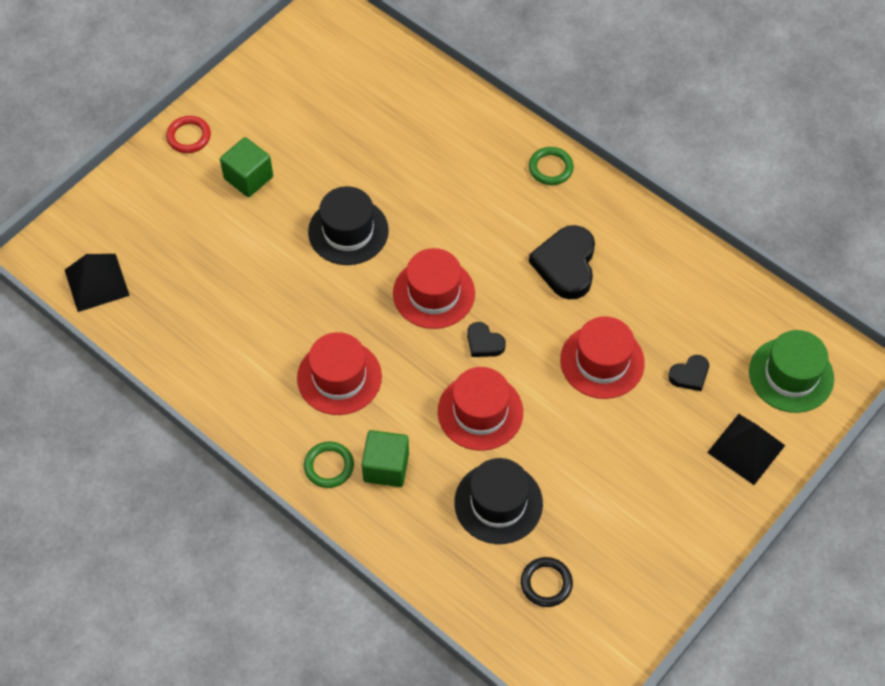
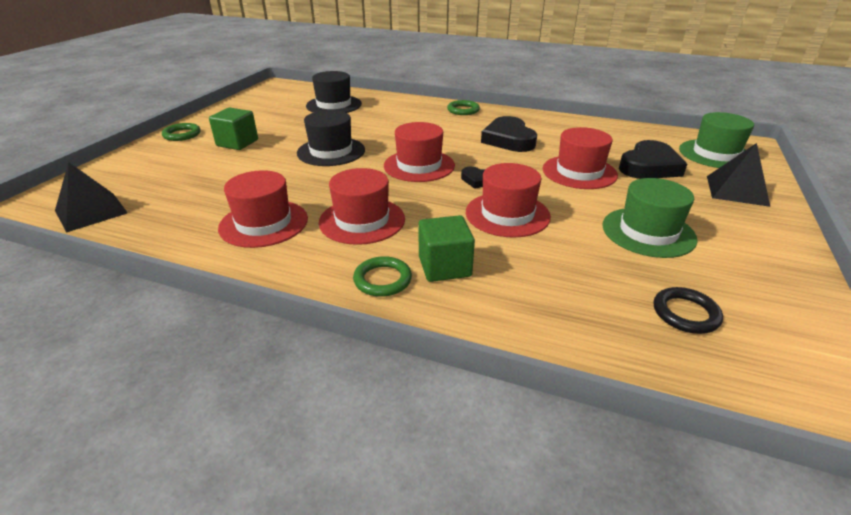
camera: 20 degrees left, 25 degrees down
red ring [166,116,211,153] -> green ring [162,123,201,141]
black hat [454,458,543,544] -> black hat moved to [306,71,362,113]
black heart [668,355,709,391] -> black heart [619,140,687,179], size x1.89
none -> red hat [218,170,308,248]
none -> green hat [602,178,698,258]

